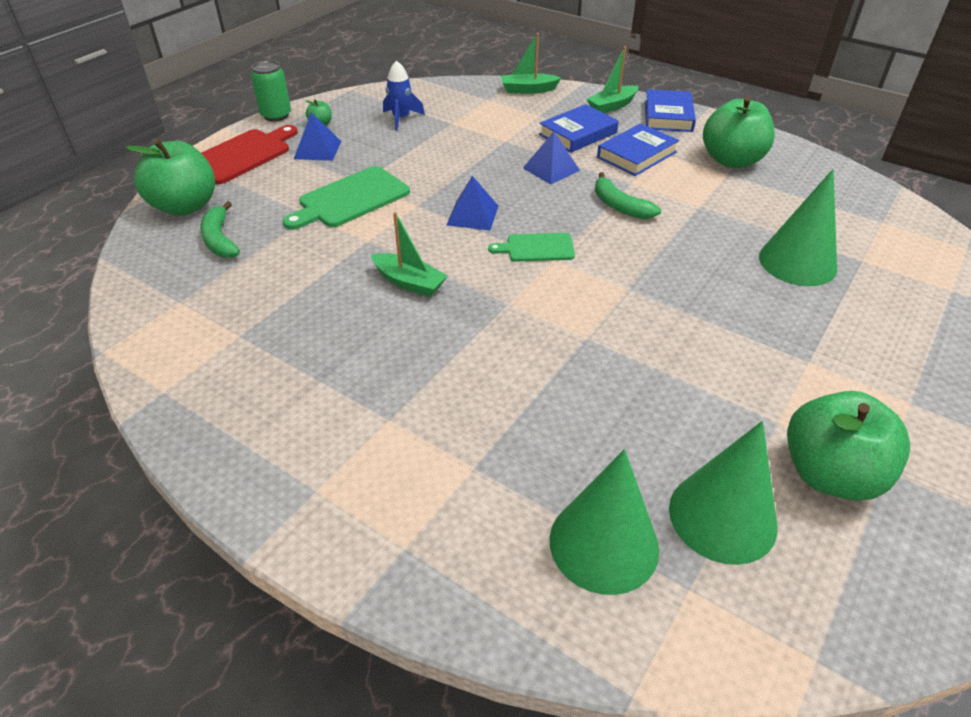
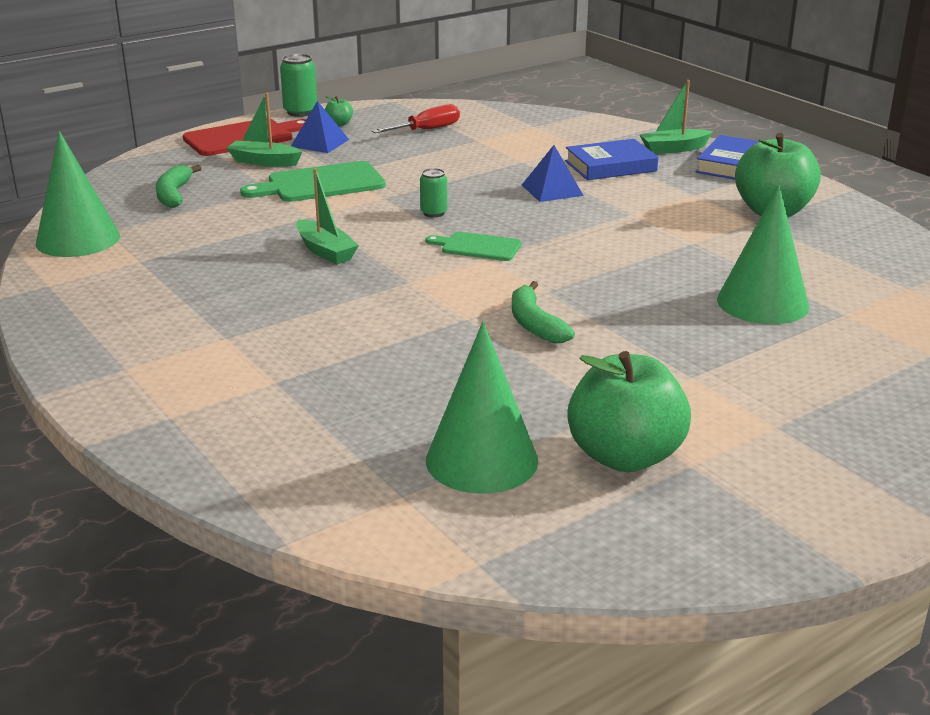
camera: 20 degrees right, 15 degrees down
green apple [126,139,215,216] -> none
blue rocket [383,60,425,131] -> red screwdriver [372,104,460,133]
blue pyramid [447,176,498,230] -> green can [420,168,447,217]
green boat [501,33,561,94] -> green boat moved to [227,93,302,167]
green cone [550,449,659,595] -> green cone moved to [36,131,120,257]
green banana [595,172,661,219] -> green banana moved to [512,281,575,343]
blue book [597,123,679,176] -> none

